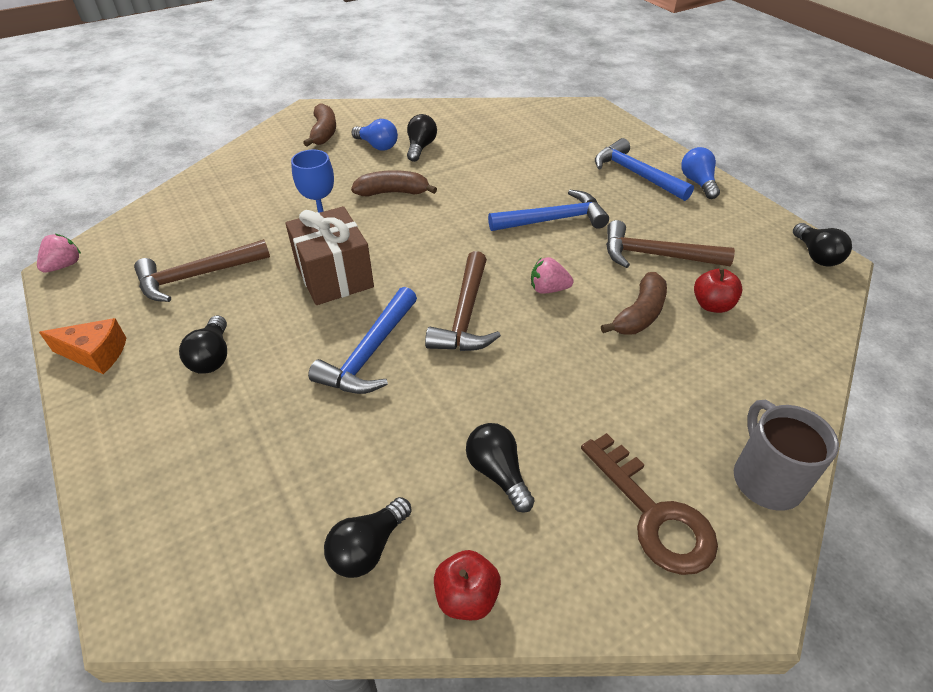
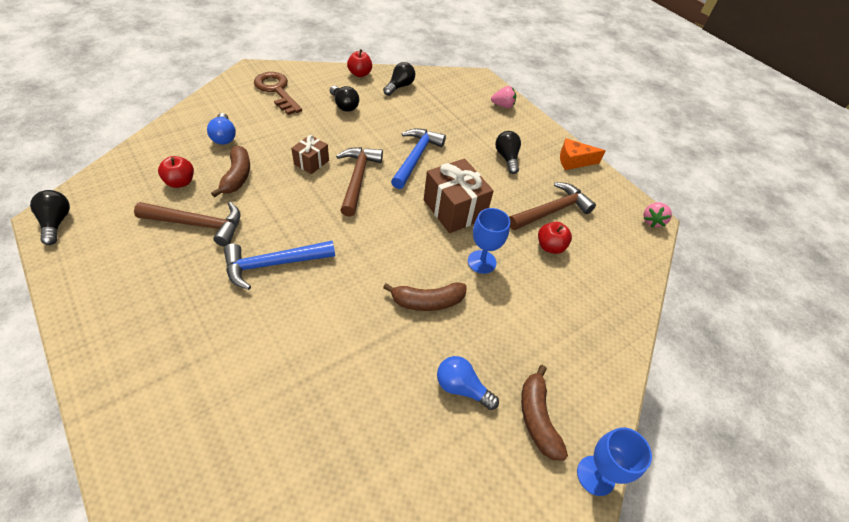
camera: 170 degrees right, 5 degrees up
black light bulb [407,114,437,162] -> none
pink strawberry [531,257,574,294] -> pink strawberry moved to [491,86,516,108]
blue hammer [595,138,694,201] -> none
brown banana [601,272,667,334] -> brown banana turned 150 degrees clockwise [211,146,250,197]
blue light bulb [681,147,720,199] -> blue light bulb moved to [207,113,236,145]
grey mug [734,400,839,511] -> none
none -> brown gift [291,135,329,174]
none -> red apple [538,222,572,254]
none -> blue goblet [577,427,652,496]

